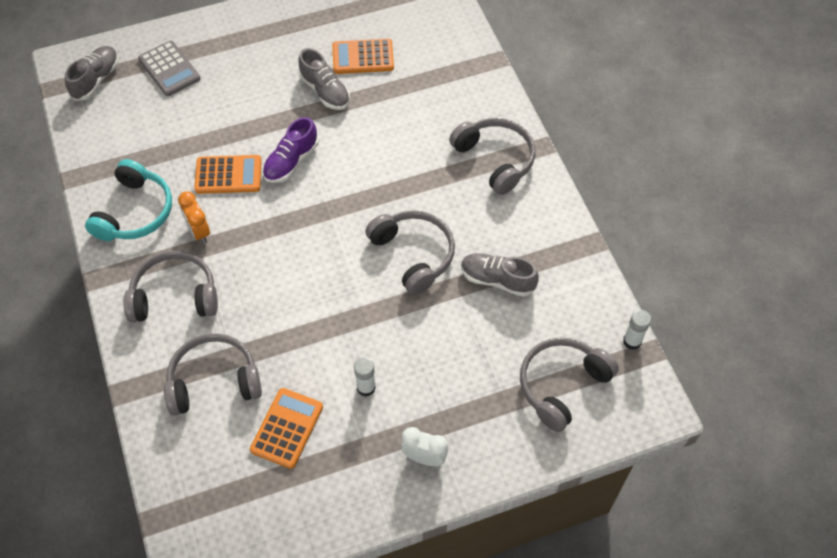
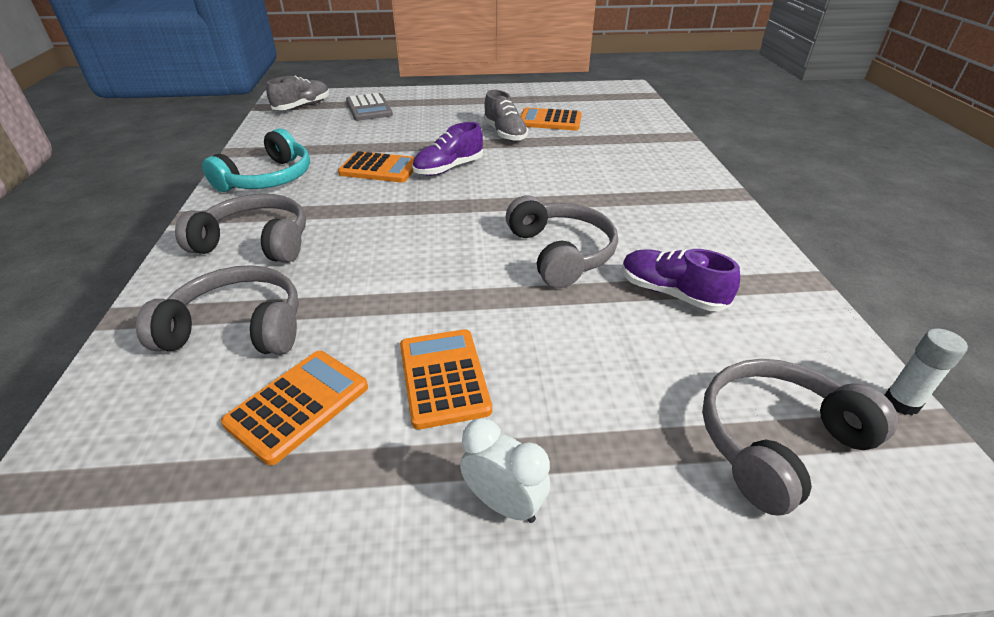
camera: 15 degrees right, 20 degrees down
orange clock [178,191,210,244] -> none
white glue stick [354,357,376,396] -> orange calculator [400,329,492,430]
grey headphones [449,118,536,195] -> none
grey shoe [461,253,539,297] -> purple shoe [622,249,740,311]

